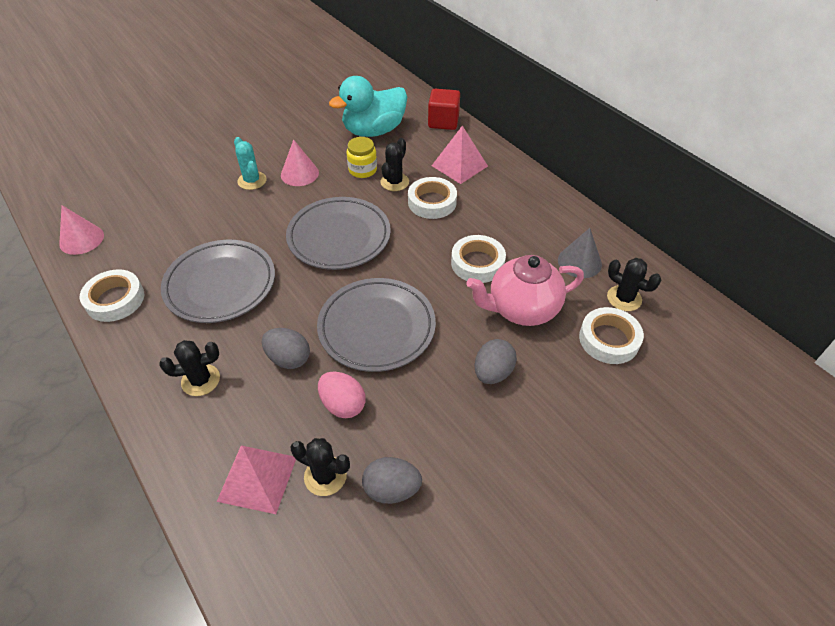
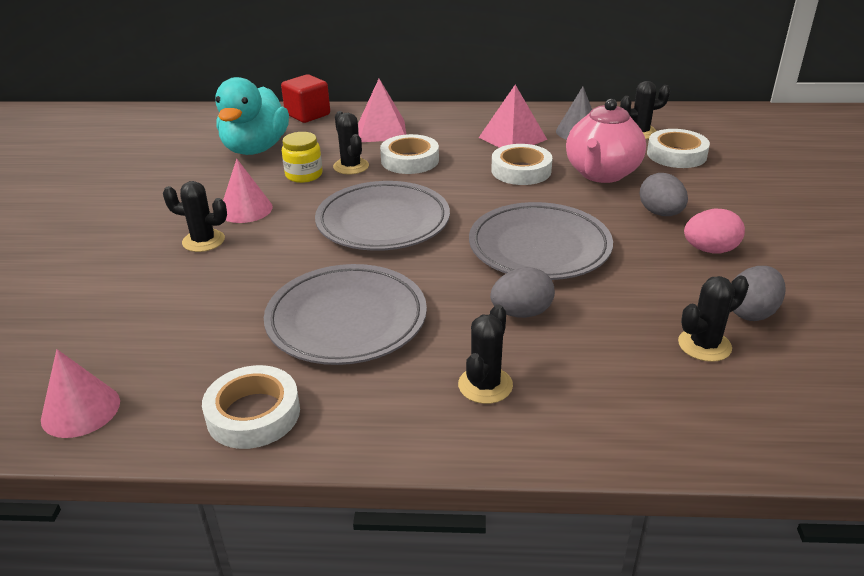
camera: 50 degrees left, 15 degrees down
pink pyramid [217,446,296,514] -> pink pyramid moved to [479,85,547,148]
turquoise cactus [234,137,266,190] -> black cactus [163,181,227,252]
pink egg [318,371,365,418] -> pink egg moved to [684,209,745,254]

